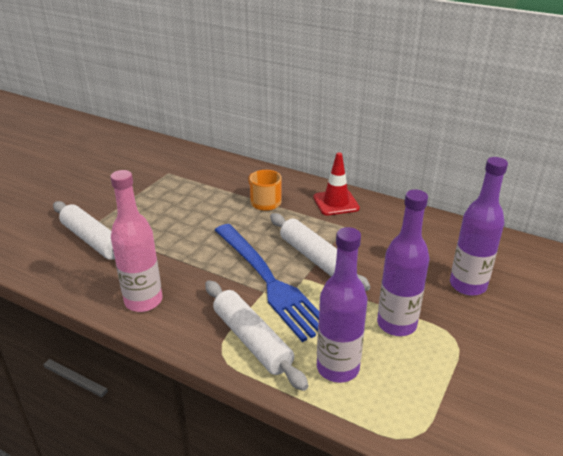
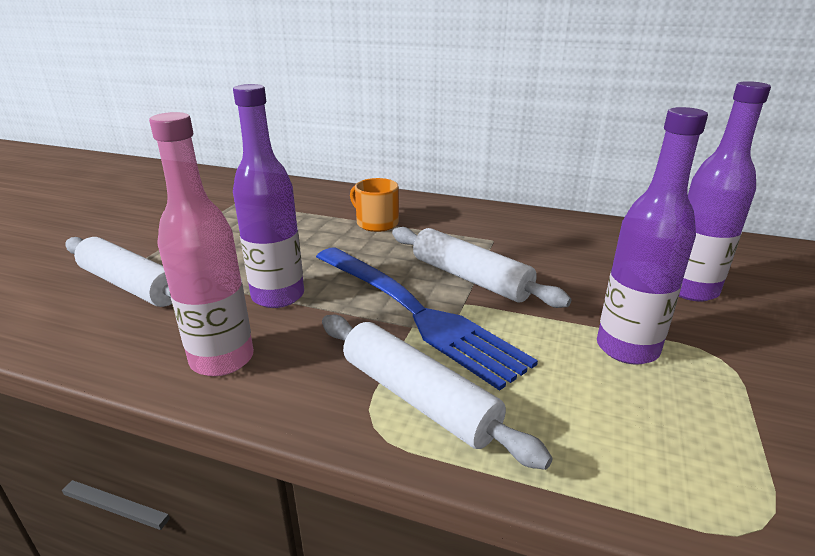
camera: 10 degrees left, 5 degrees down
red traffic cone [313,152,360,216] -> none
purple bottle [317,227,367,383] -> purple bottle moved to [233,84,304,308]

